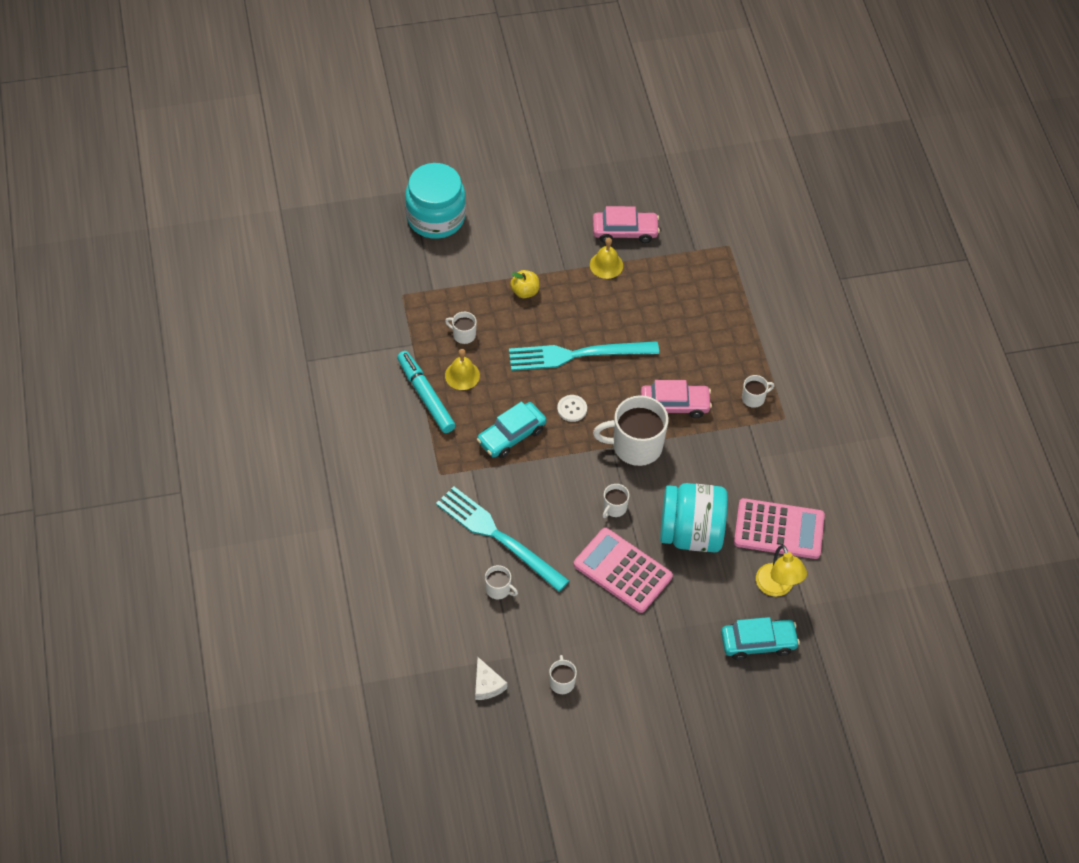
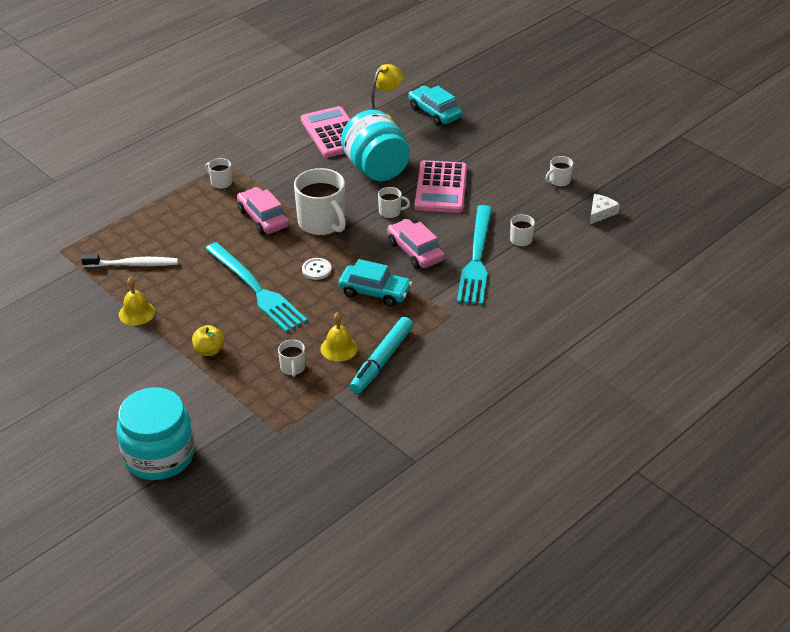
camera: 120 degrees left, 15 degrees down
pink car [593,206,660,243] -> pink car moved to [387,219,445,269]
none -> white toothbrush [81,254,178,267]

